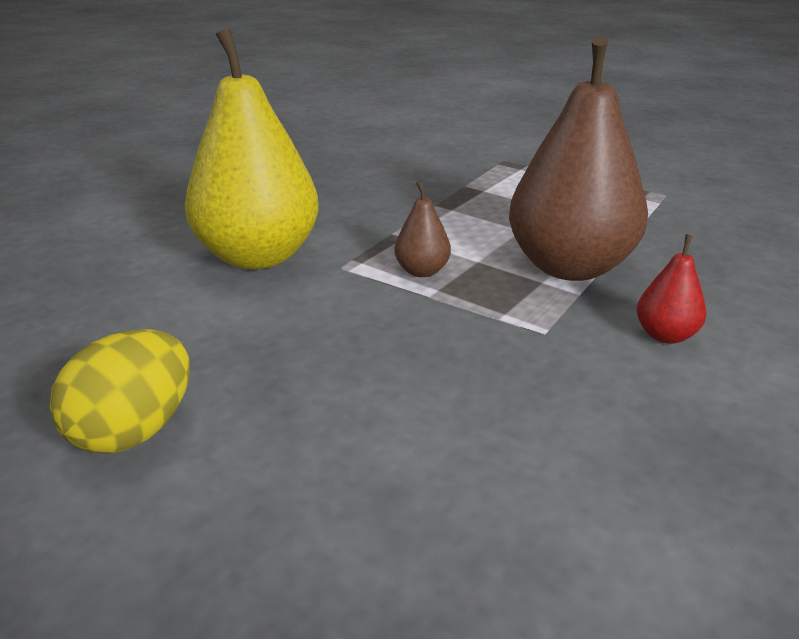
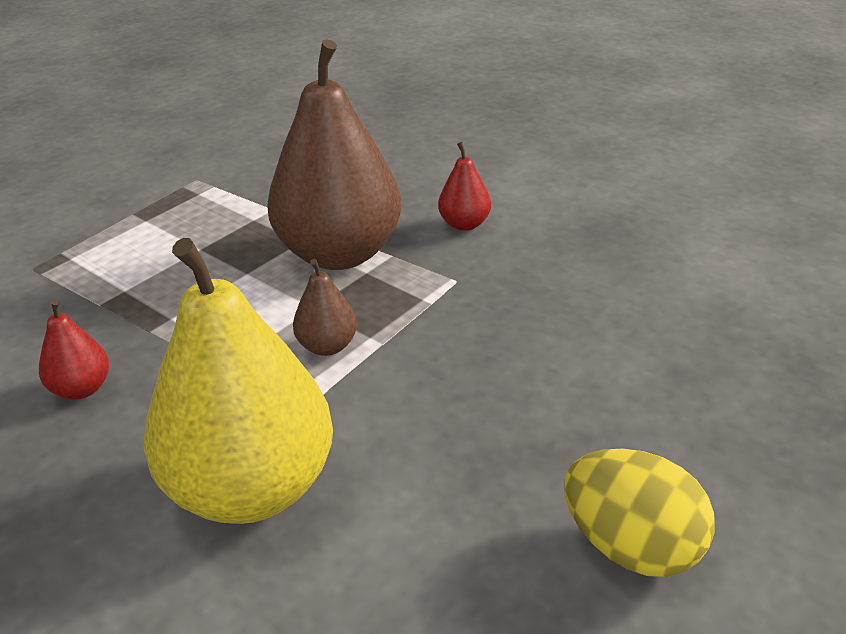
camera: 85 degrees left, 5 degrees up
none -> red pear [39,299,109,400]

